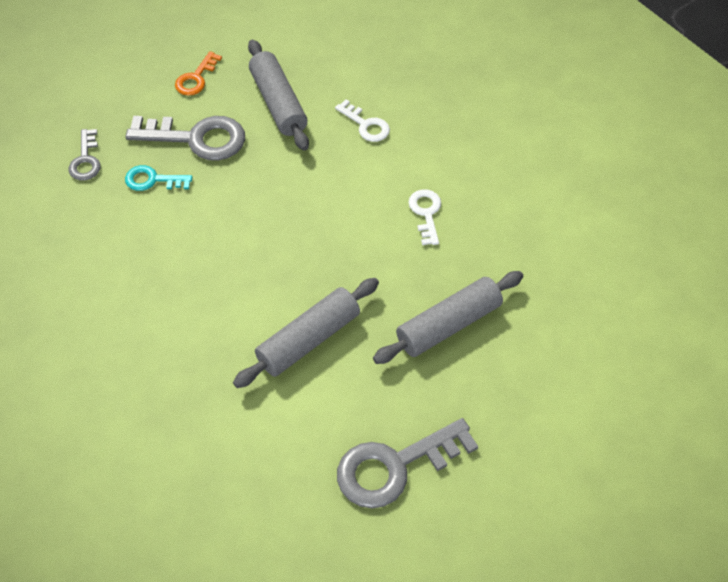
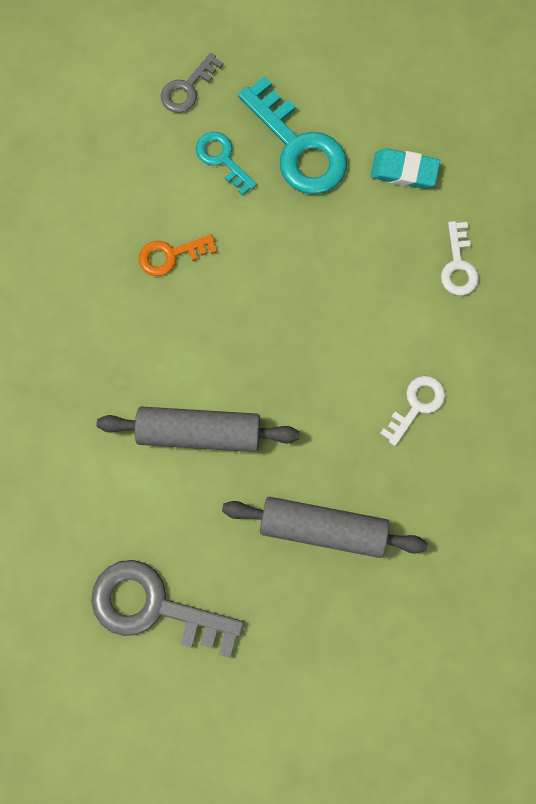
camera: 45 degrees right, 20 degrees up
grey key [125,116,245,161] -> turquoise key [238,76,347,194]
orange key [175,51,222,96] -> orange key moved to [139,234,217,276]
grey rolling pin [248,40,309,151] -> turquoise eraser [370,148,440,189]

